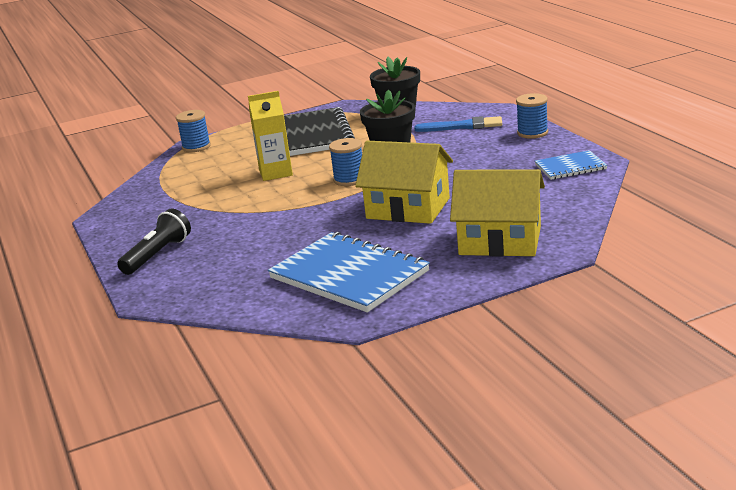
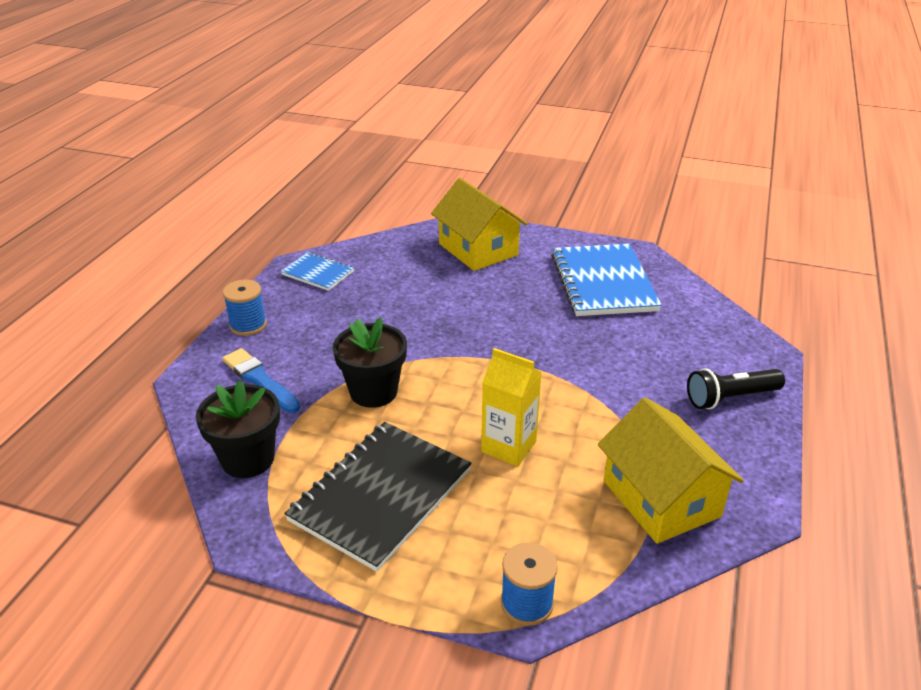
camera: 140 degrees left, 10 degrees up
blue spool [329,138,362,186] -> none
yellow house [355,141,453,224] -> yellow house moved to [598,397,744,544]

